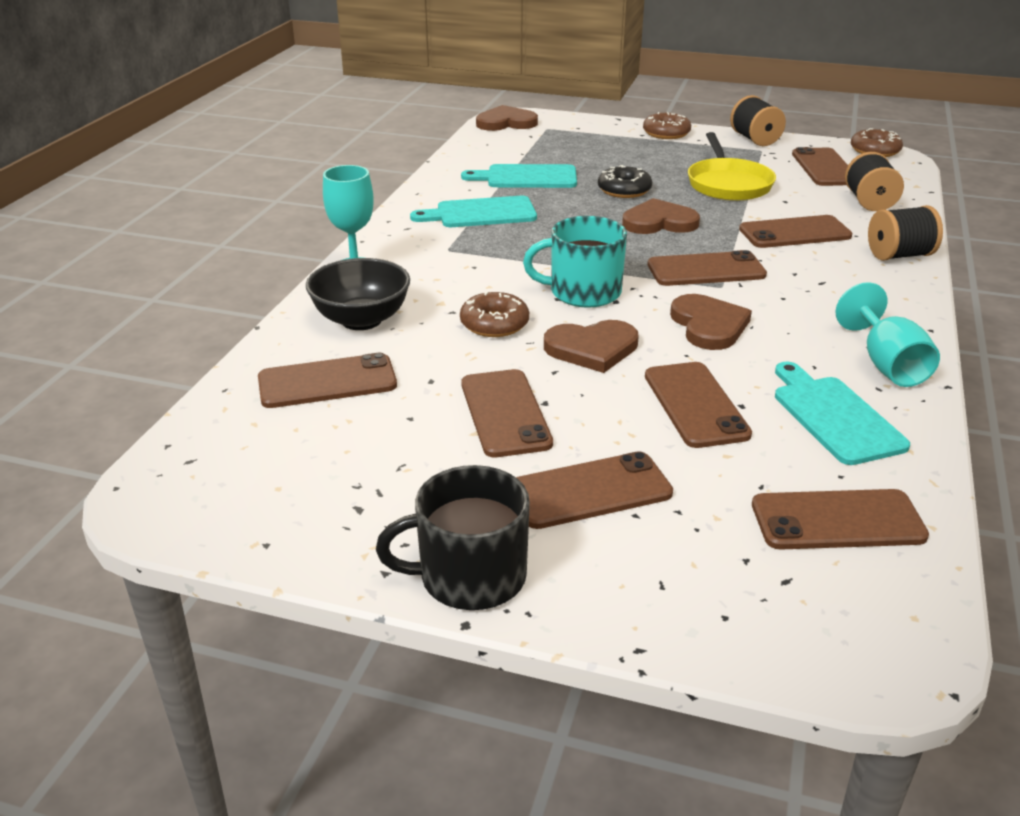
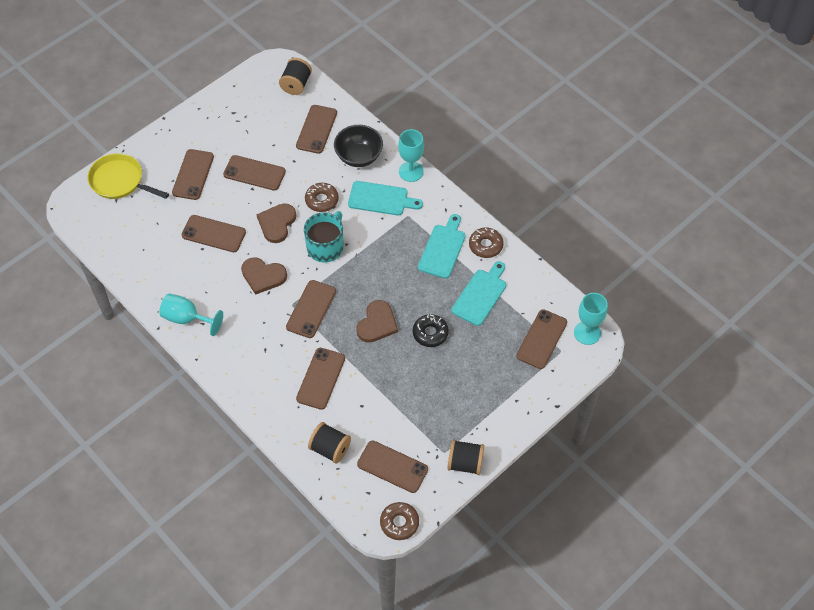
camera: 120 degrees right, 25 degrees up
black mug [376,465,530,610] -> none
brown heart [476,105,538,131] -> turquoise goblet [574,293,608,345]
brown donut [643,112,691,139] -> brown donut moved to [469,228,504,258]
yellow pan [688,132,776,201] -> yellow pan moved to [88,153,169,199]
brown phone [752,489,929,550] -> brown phone moved to [516,309,567,369]
turquoise cutting board [775,361,910,465] -> turquoise cutting board moved to [348,181,423,216]
black spool [868,205,943,261] -> black spool moved to [279,58,312,95]

